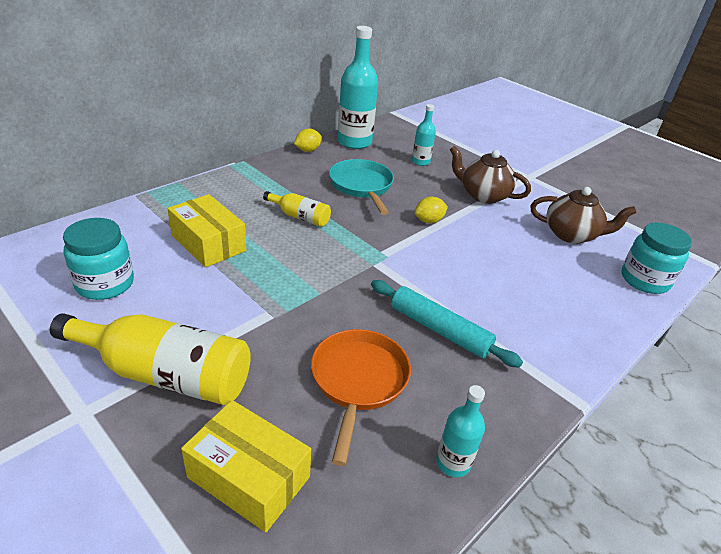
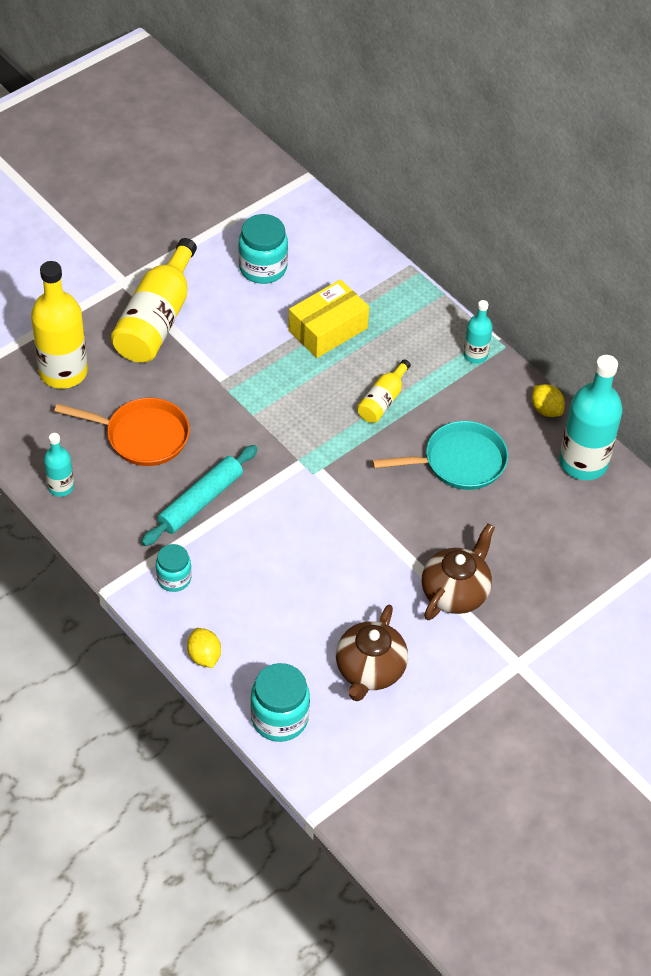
camera: 95 degrees right, 15 degrees up
yellow box [181,400,311,532] -> yellow bottle [31,261,88,389]
turquoise bottle [412,104,436,166] -> turquoise bottle moved to [463,300,493,364]
yellow lemon [414,197,448,223] -> yellow lemon moved to [187,628,221,668]
none -> turquoise jar [156,544,192,592]

